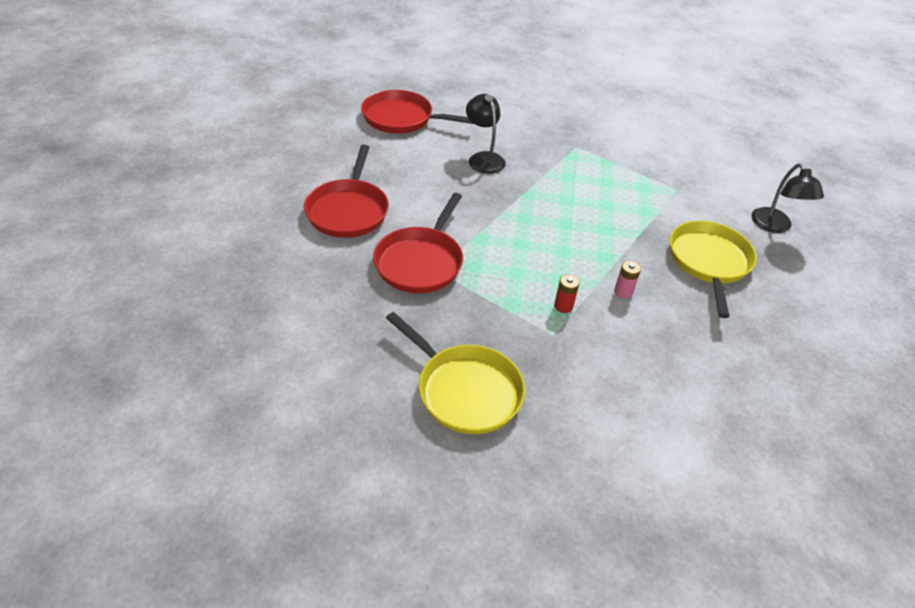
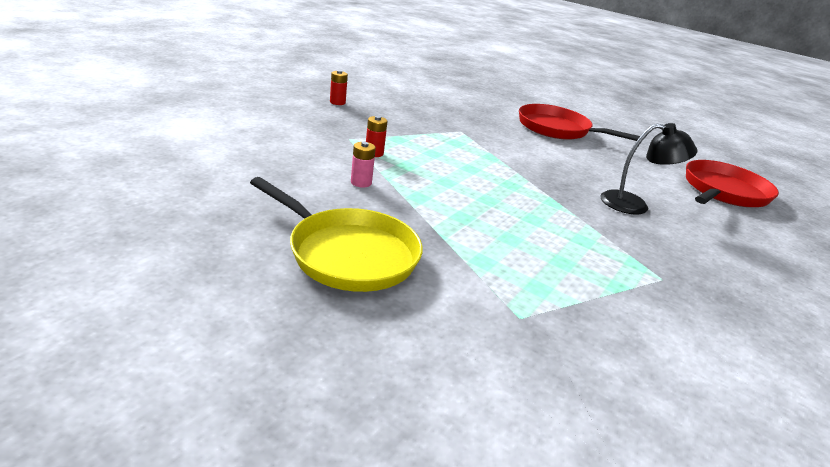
camera: 115 degrees right, 15 degrees down
red pan [373,193,463,293] -> none
yellow pan [386,312,525,434] -> red battery [330,70,348,105]
black lamp [751,163,824,233] -> none

